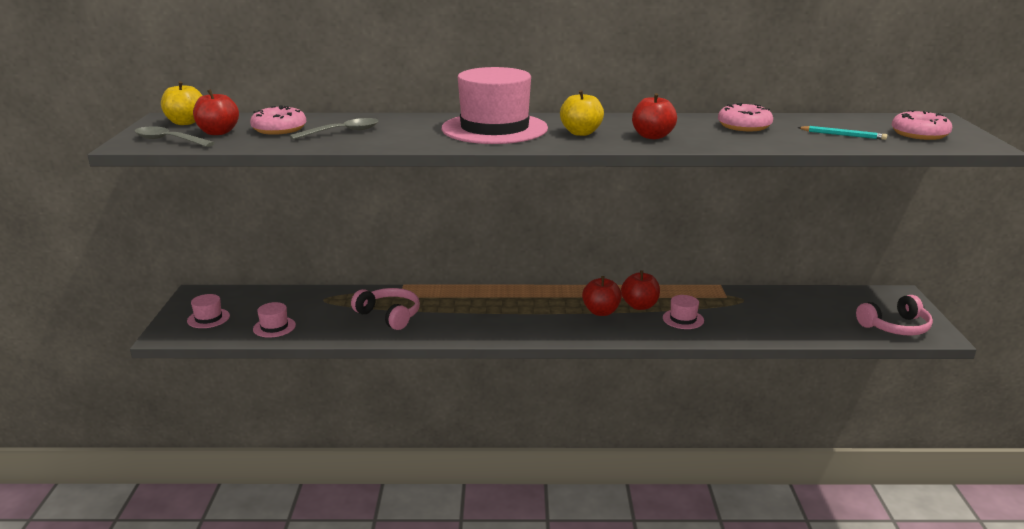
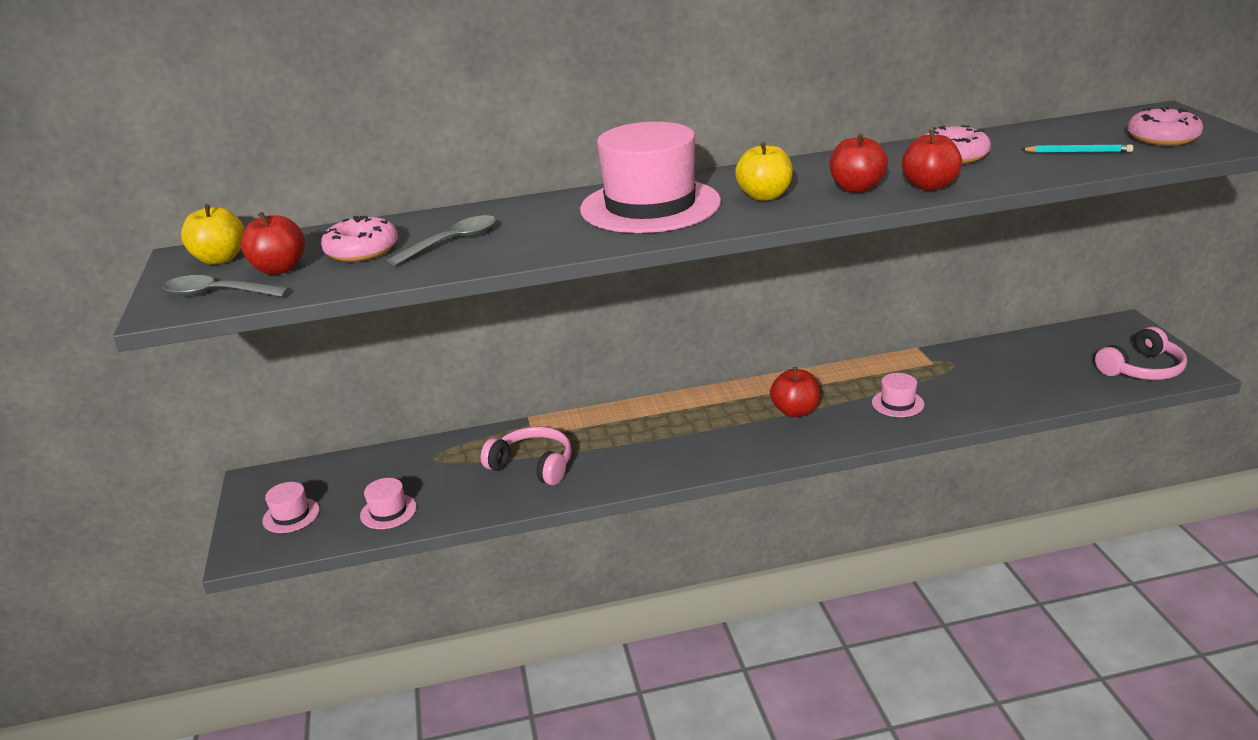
camera: 10 degrees left, 5 degrees up
red apple [621,270,660,310] -> red apple moved to [902,129,962,191]

